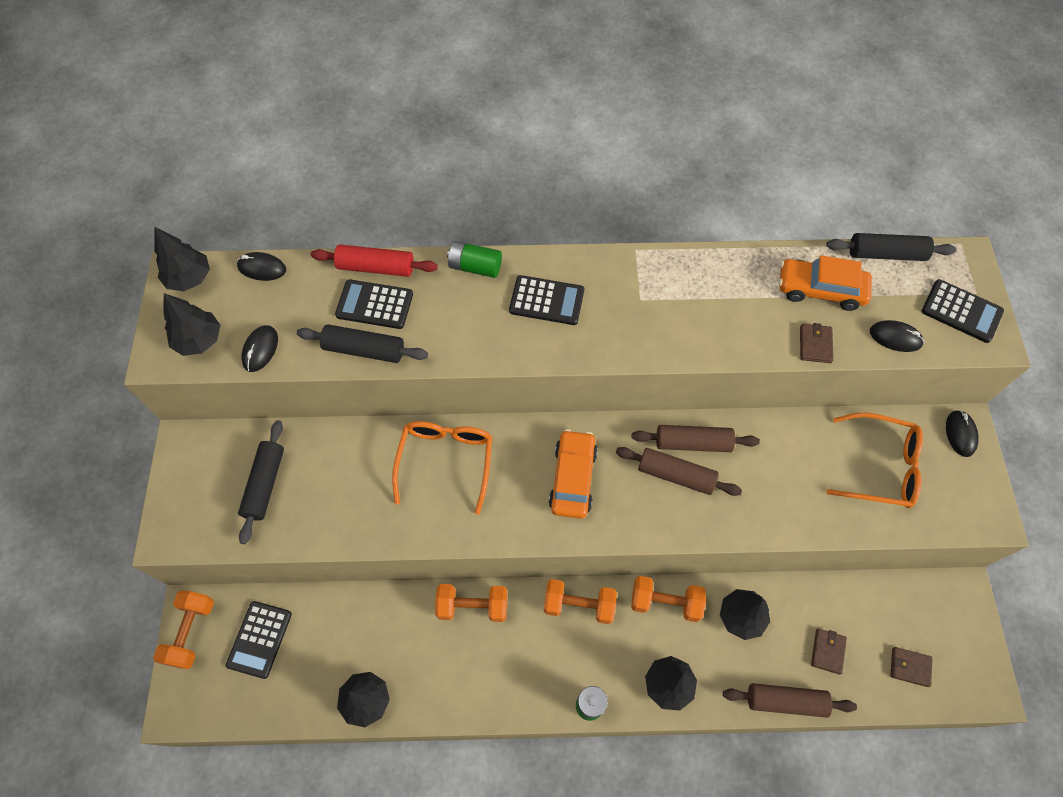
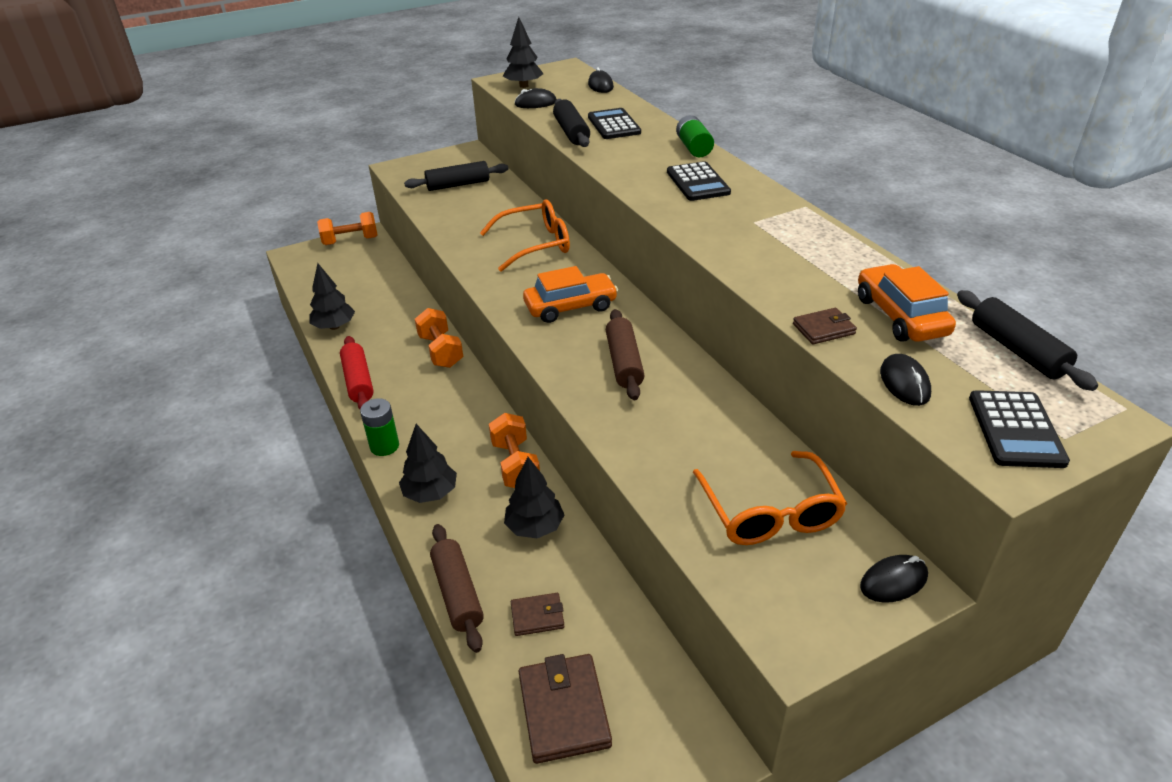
camera: 65 degrees right, 25 degrees down
black tree [154,227,210,291] -> none
black calculator [226,601,292,679] -> none
red rolling pin [311,245,438,277] -> red rolling pin moved to [340,336,374,409]
orange dumbbell [544,579,617,624] -> none
brown rolling pin [631,425,760,452] -> none
brown wallet [890,647,933,687] -> brown wallet [518,654,612,764], size x1.79

